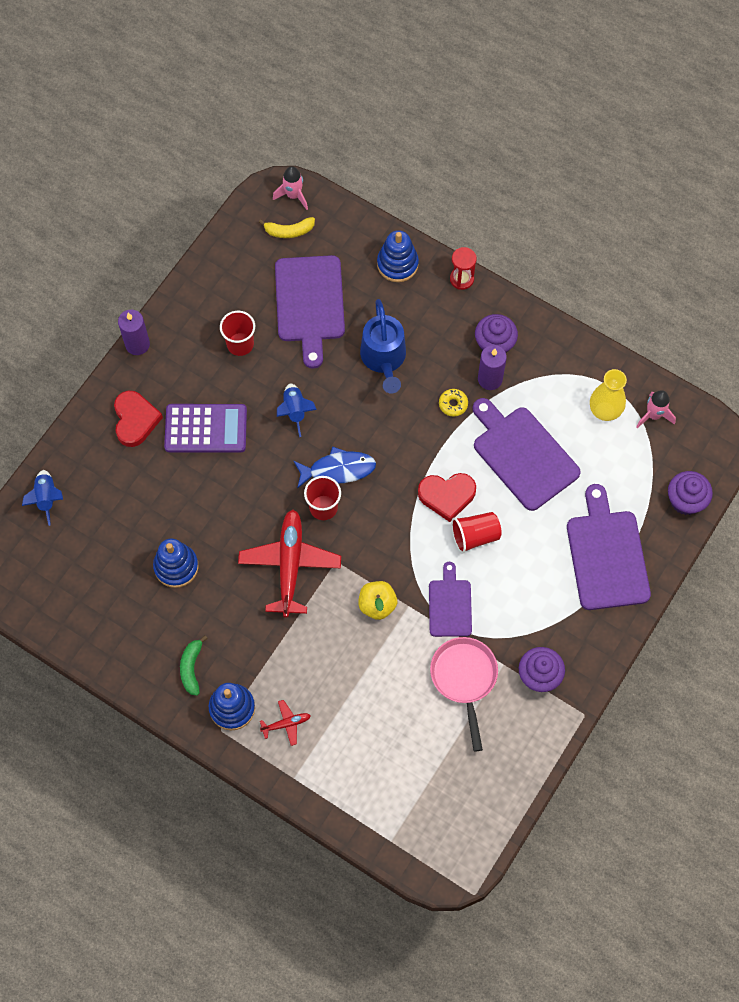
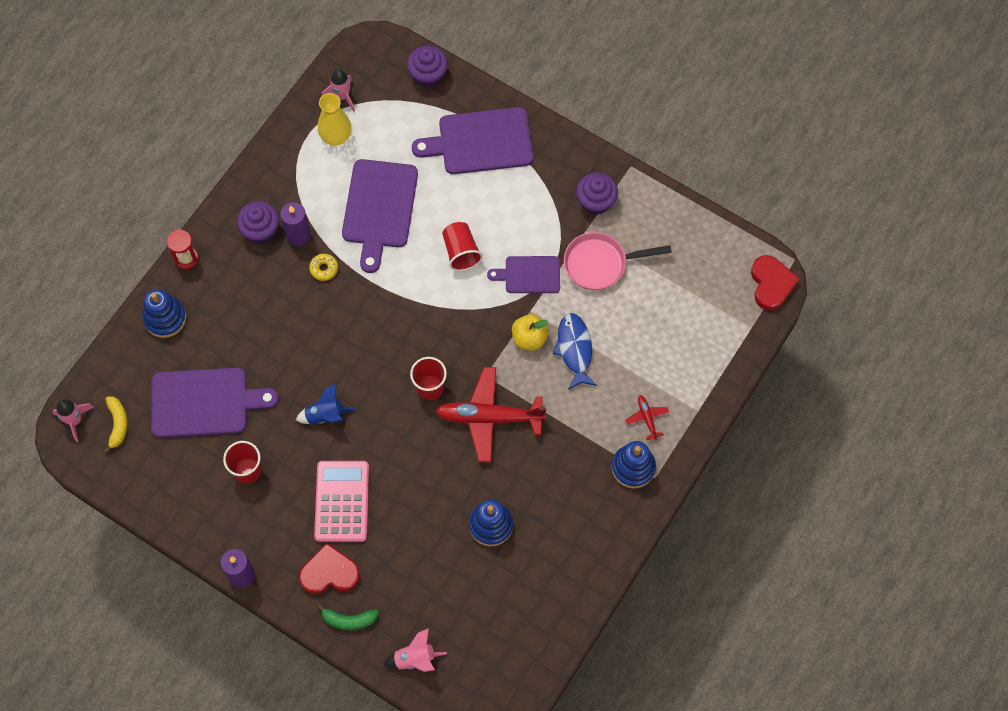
camera: 90 degrees left, 0 degrees up
blue rocket [22,470,63,526] -> pink rocket [384,628,447,672]
purple calculator [164,404,247,452] -> pink calculator [314,461,369,542]
green banana [180,635,208,696] -> green banana moved to [317,604,378,630]
blue fish [294,446,376,489] -> blue fish moved to [553,313,597,390]
blue watering can [360,299,406,394] -> none
red heart [418,473,476,522] -> red heart moved to [751,255,800,311]
purple cutting board [473,398,581,511] -> purple cutting board turned 45 degrees counterclockwise [342,159,418,273]

